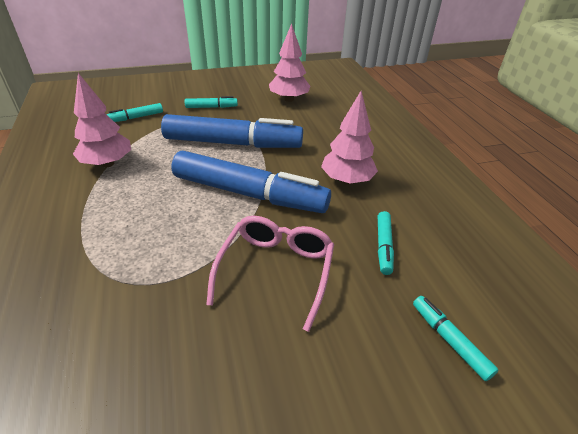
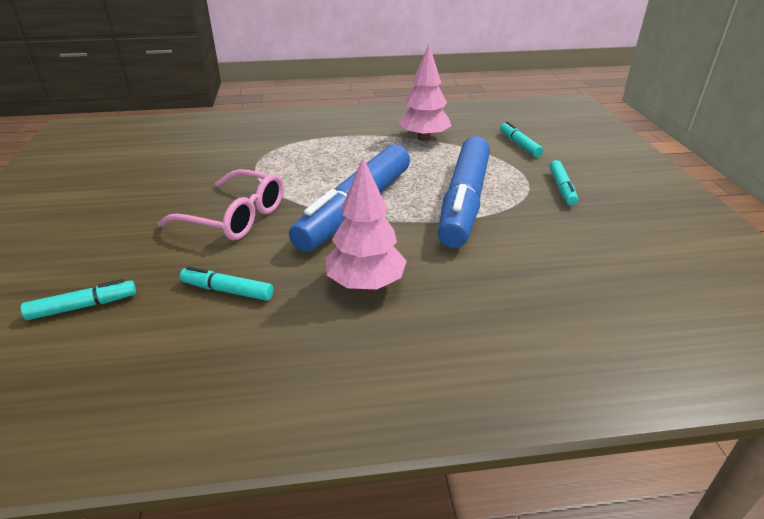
camera: 100 degrees right, 5 degrees down
pink tree [269,23,310,102] -> none

